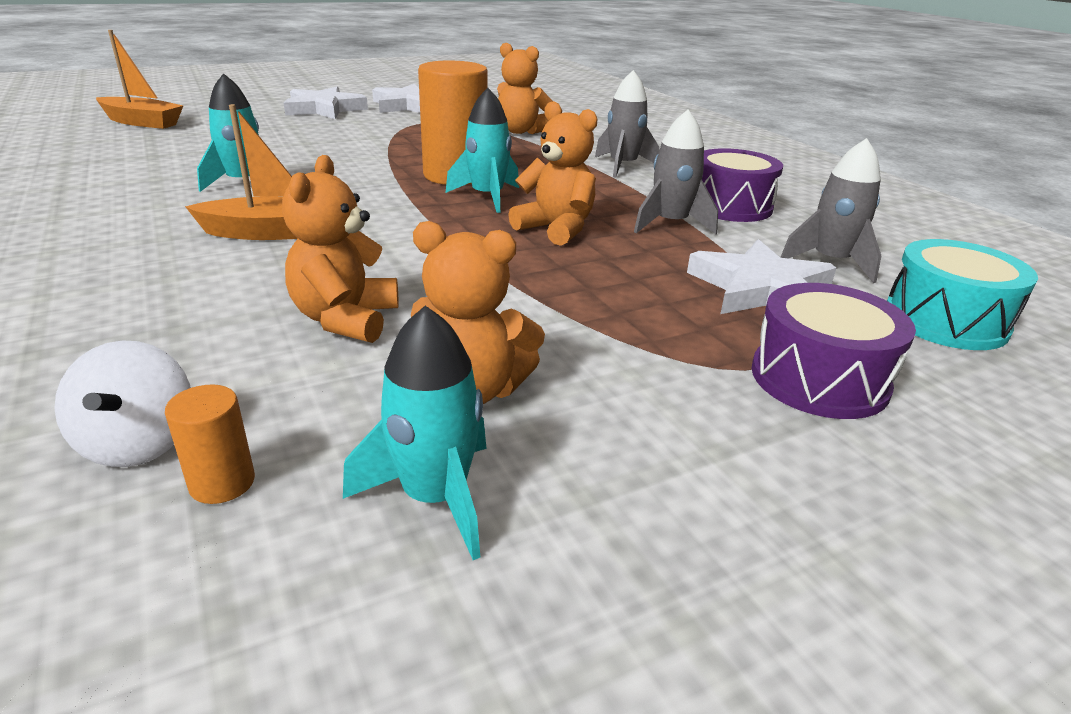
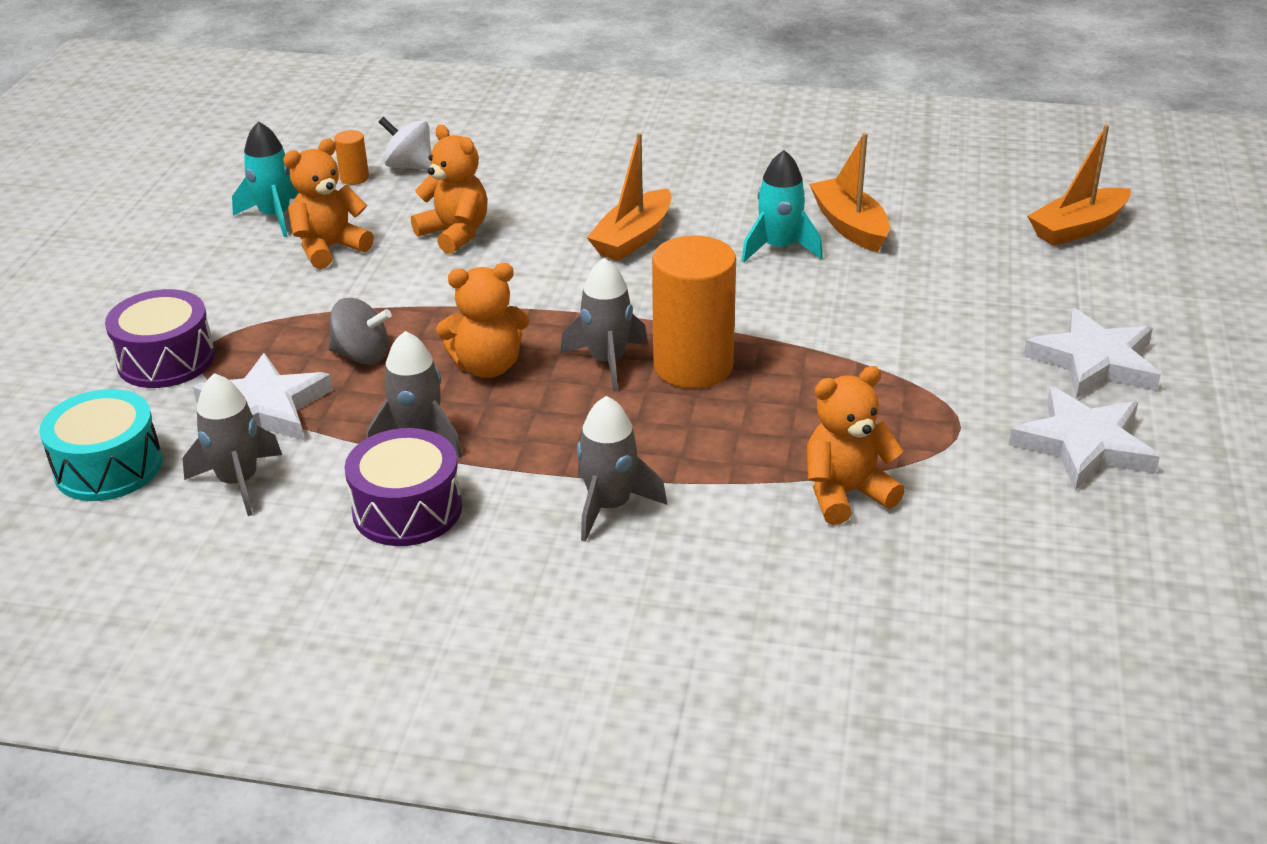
camera: 130 degrees right, 5 degrees up
turquoise rocket [446,88,519,213] -> grey rocket [560,258,648,392]
none -> grey spinning top [329,298,391,365]
none -> orange boat [809,133,890,252]

